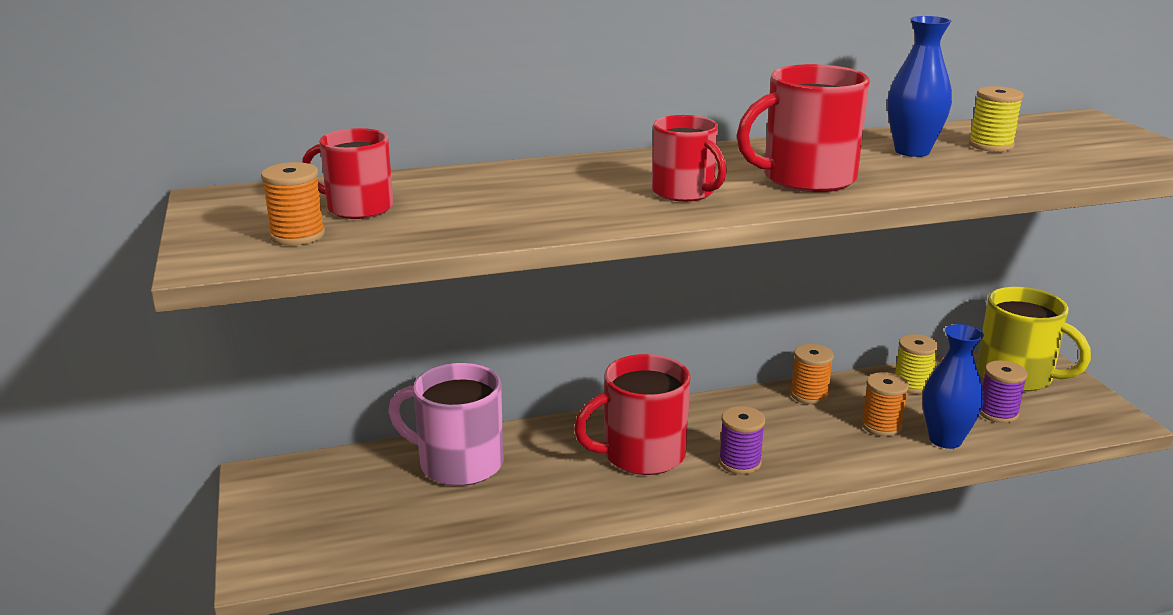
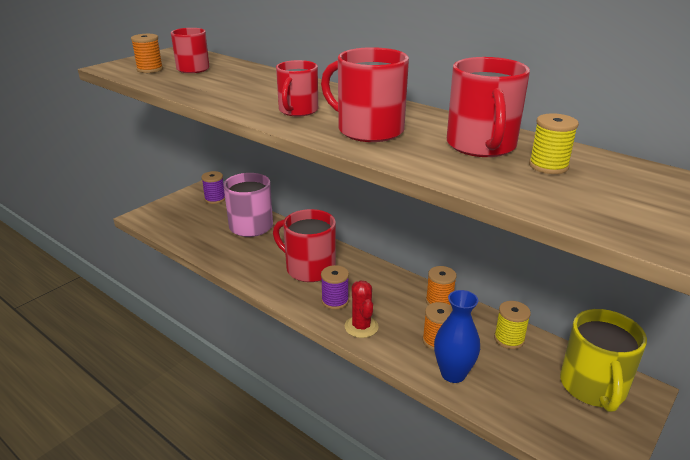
camera: 55 degrees right, 5 degrees up
blue vase [888,16,952,157] -> red mug [447,57,530,157]
purple spool [980,360,1028,423] -> purple spool moved to [201,171,225,204]
none -> red cactus [345,281,379,338]

